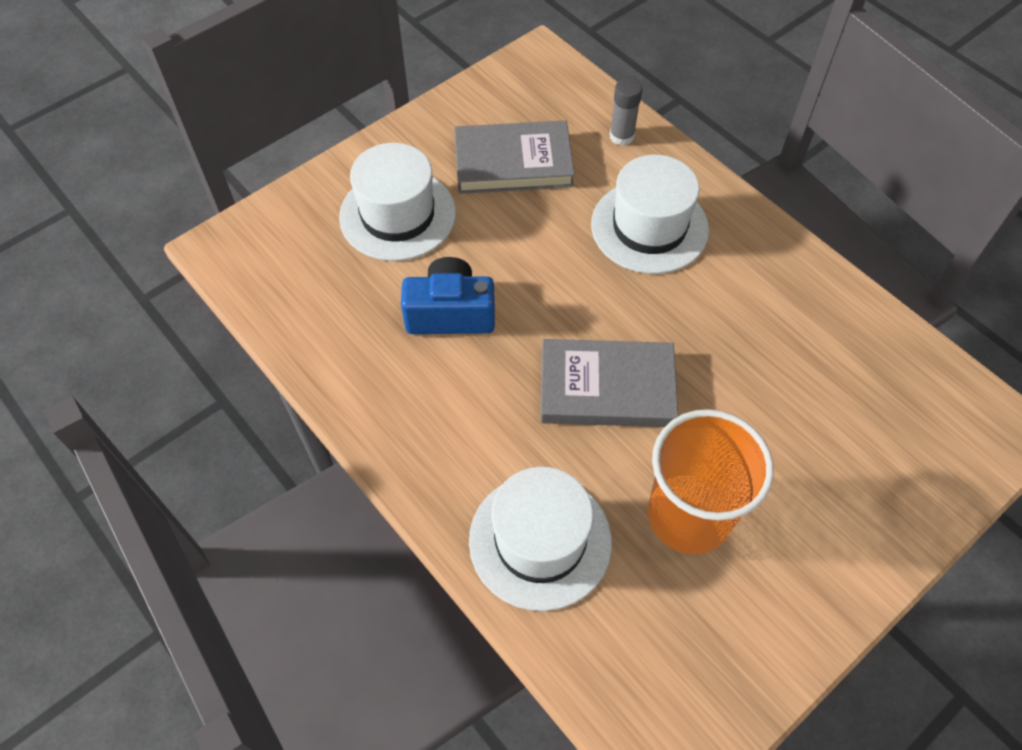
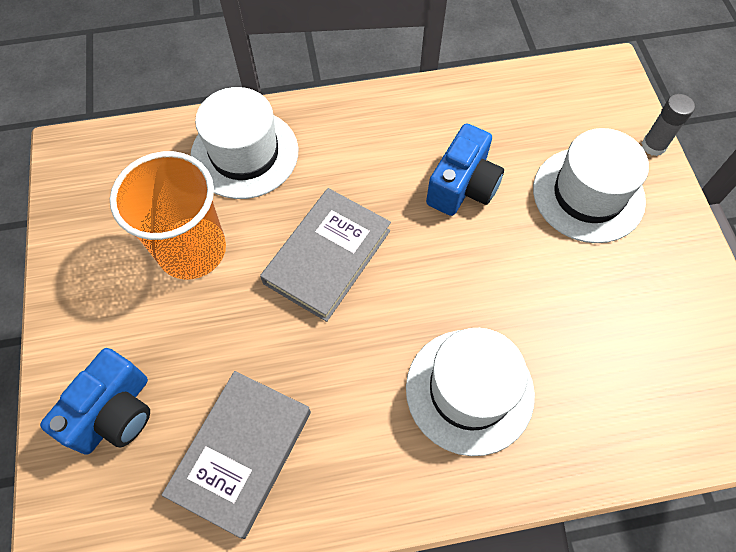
camera: 120 degrees right, 5 degrees up
grey book [454,120,575,194] -> grey book moved to [162,371,311,539]
grey glue stick [610,77,642,146] -> grey glue stick moved to [642,94,695,156]
none -> blue camera [40,348,150,455]

